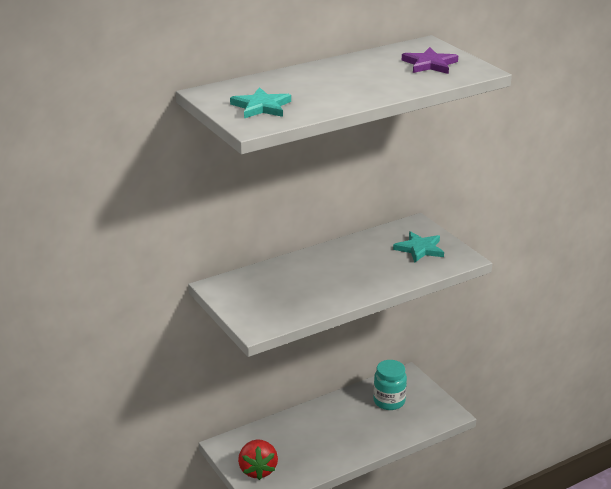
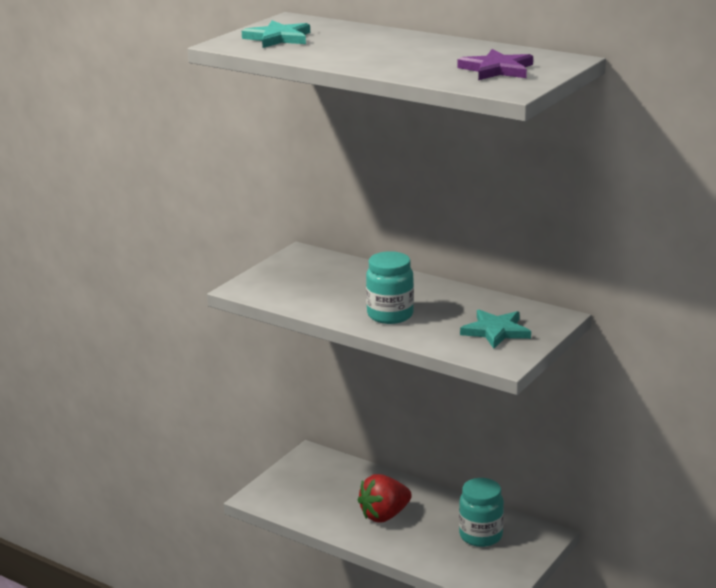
camera: 65 degrees right, 5 degrees down
red strawberry [238,439,278,480] -> red strawberry moved to [358,474,412,523]
none -> turquoise jar [366,251,414,324]

